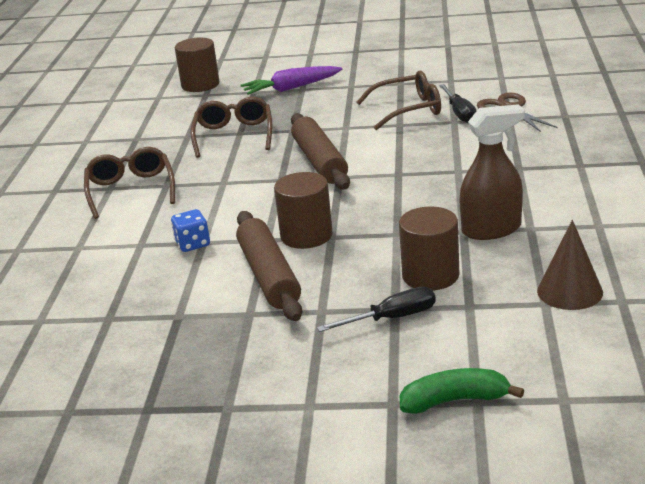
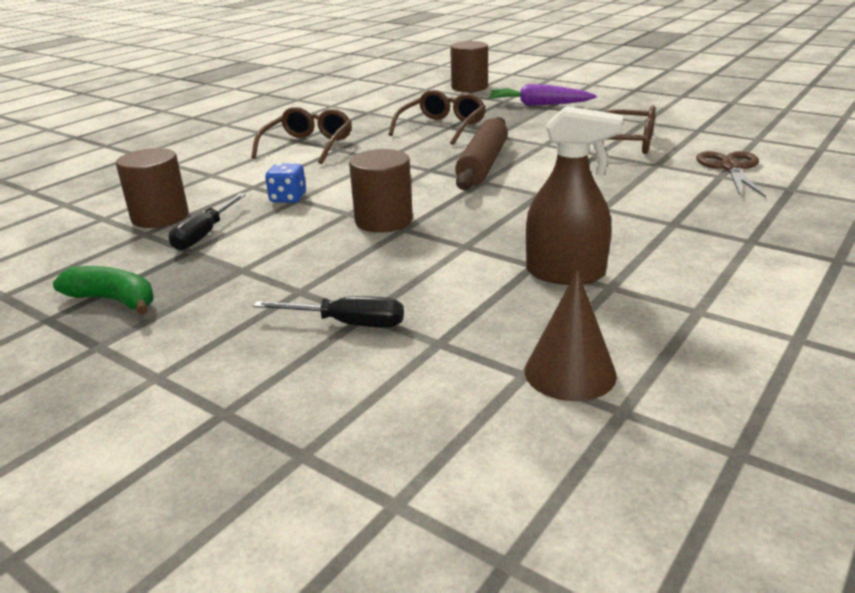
camera: 30 degrees right, 0 degrees up
brown rolling pin [236,211,302,321] -> none
brown cylinder [399,206,459,290] -> brown cylinder moved to [116,148,189,228]
green banana [399,368,524,414] -> green banana moved to [53,266,154,315]
black screwdriver [439,84,476,123] -> black screwdriver moved to [169,193,246,250]

